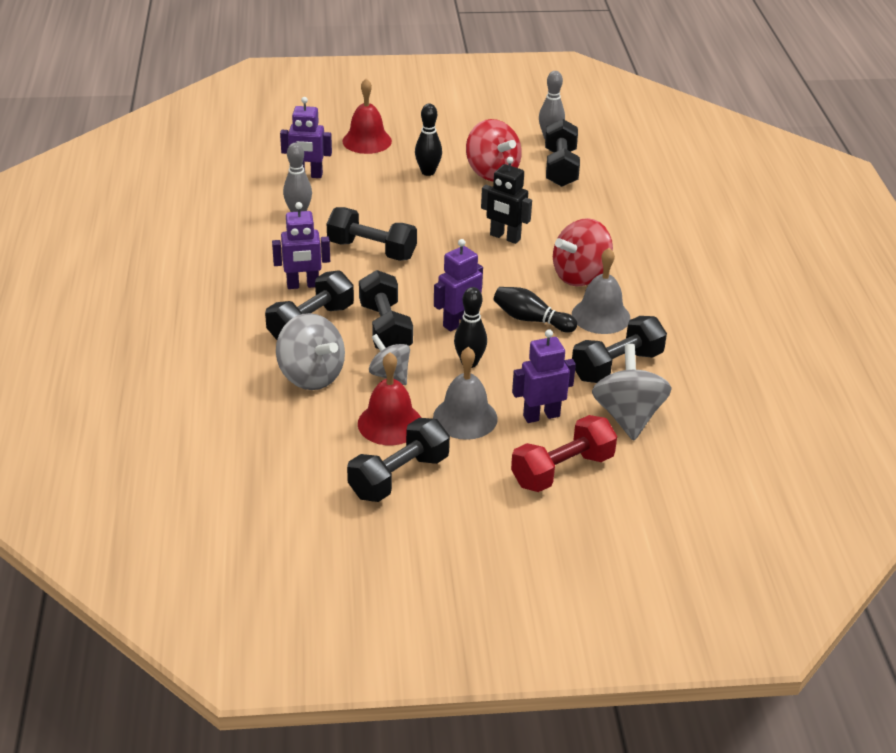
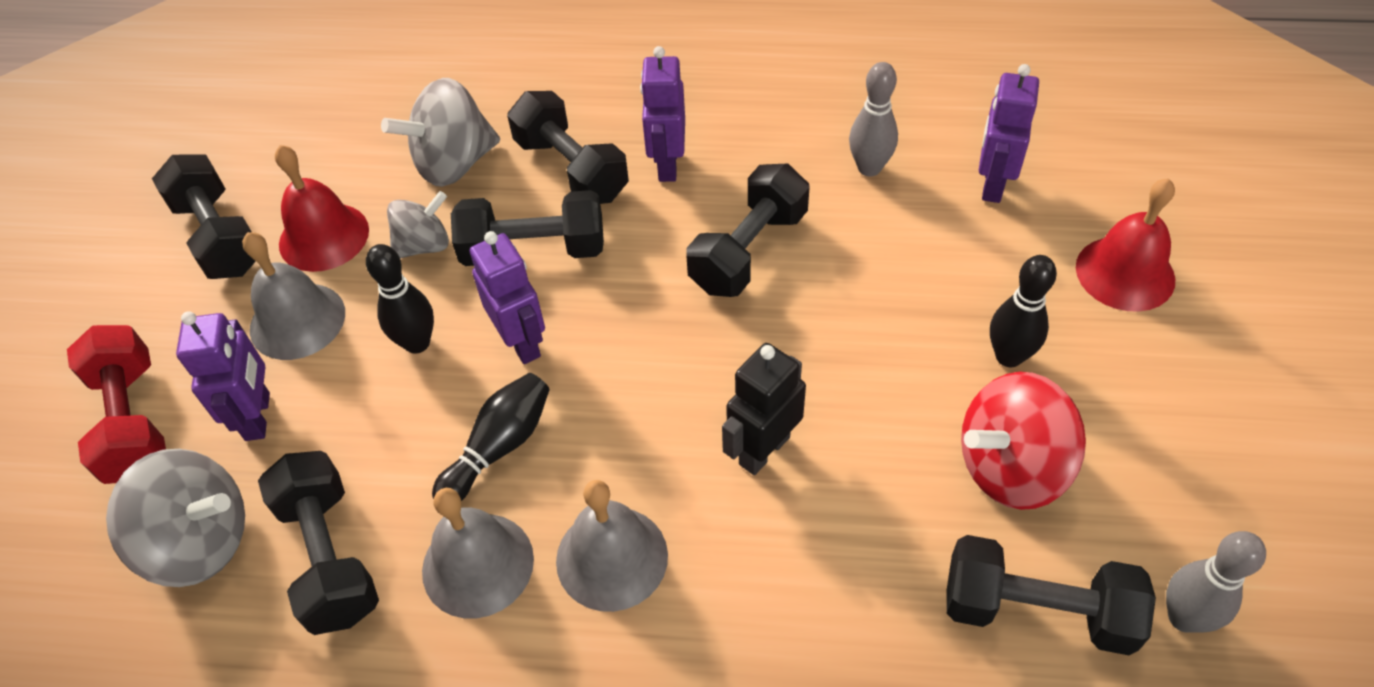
camera: 105 degrees right, 15 degrees up
red spinning top [553,218,613,286] -> grey bell [556,480,668,612]

